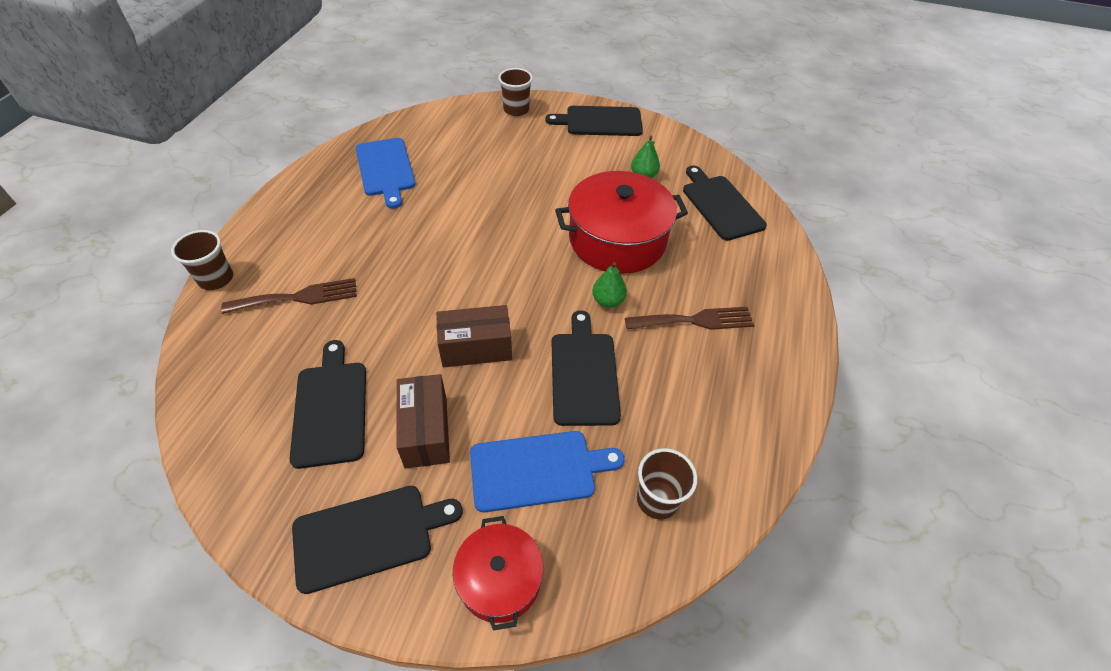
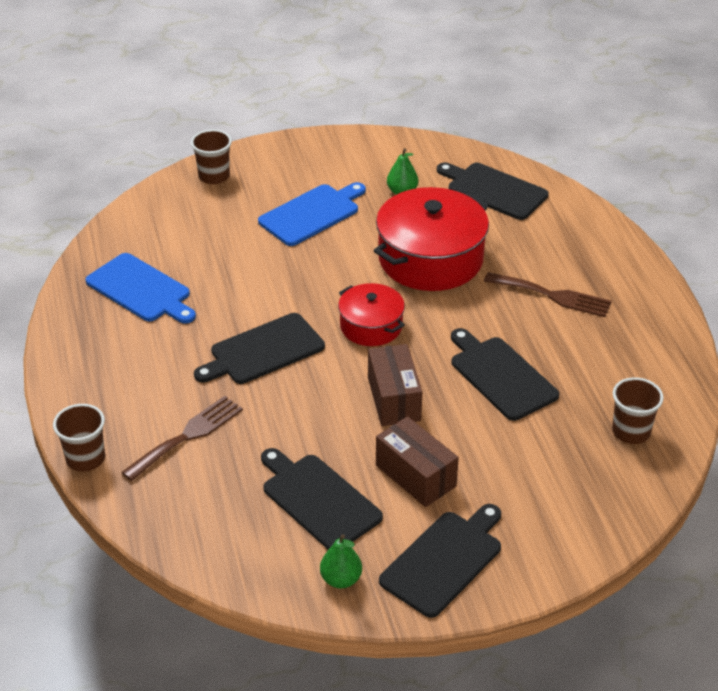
camera: 30 degrees left, 10 degrees down
brown box [436,305,512,367] -> brown box turned 60 degrees counterclockwise [368,344,422,426]
red pot [453,516,544,631] -> red pot moved to [338,283,405,346]
blue cutting board [470,431,625,512] -> blue cutting board moved to [258,182,366,246]
black cutting board [545,106,643,136] -> black cutting board moved to [194,313,325,384]
green pear [592,262,627,308] -> green pear moved to [320,534,362,588]
brown fork [625,307,754,330] -> brown fork turned 60 degrees clockwise [484,272,612,317]

